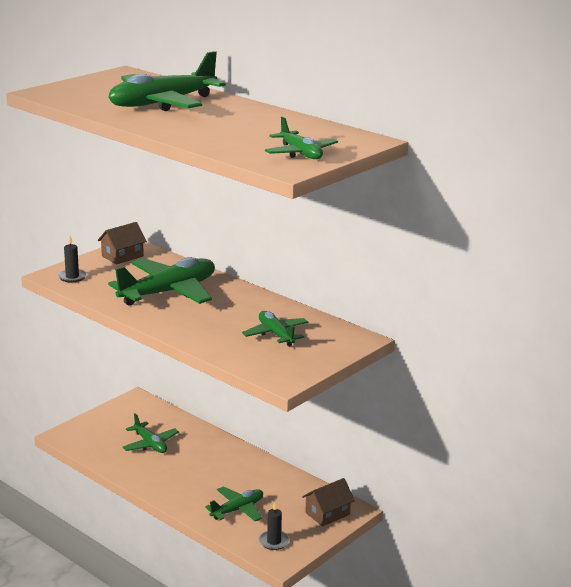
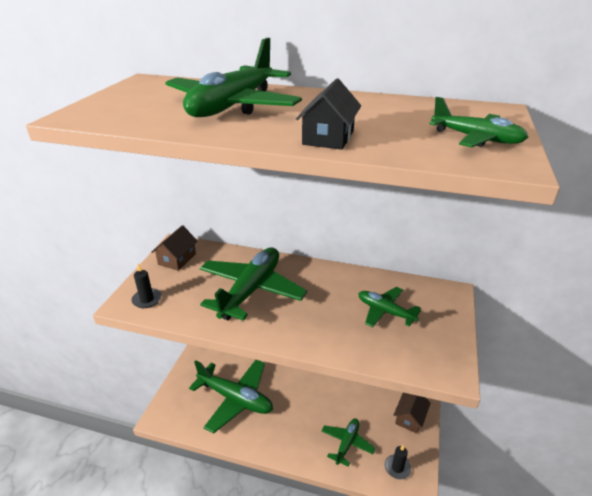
camera: 25 degrees left, 10 degrees up
green plane [122,413,179,453] -> green plane [189,360,273,434], size x1.81
none -> black house [296,78,361,150]

